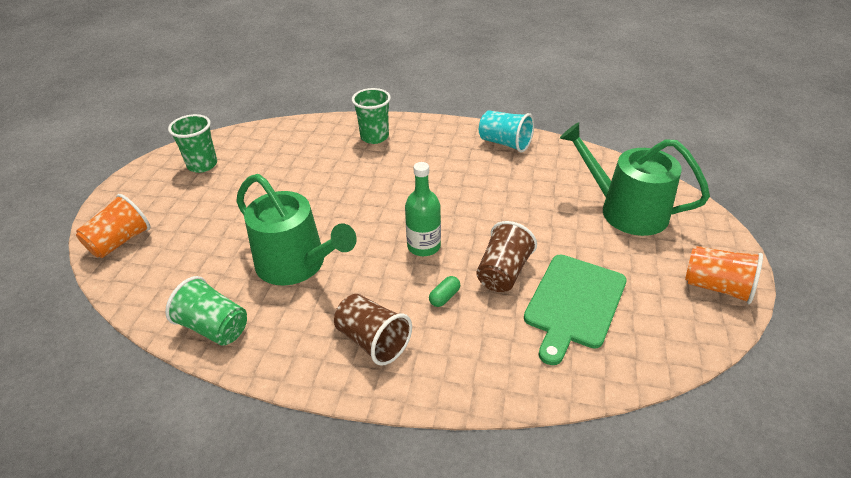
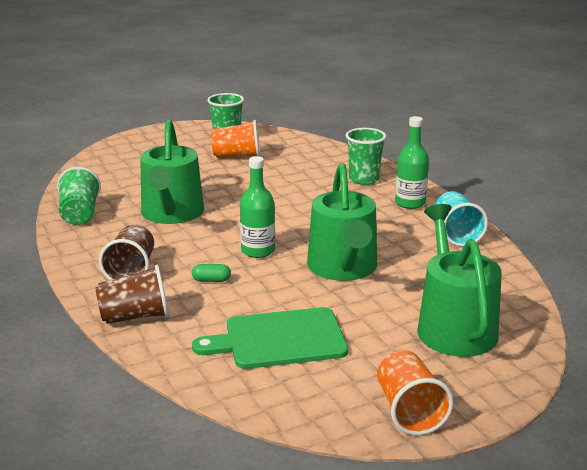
camera: 50 degrees right, 15 degrees down
orange cup [76,194,150,258] -> orange cup moved to [211,120,260,158]
brown cup [476,221,537,292] -> brown cup moved to [96,265,169,324]
none -> green watering can [307,163,377,281]
none -> green bottle [395,116,429,209]

